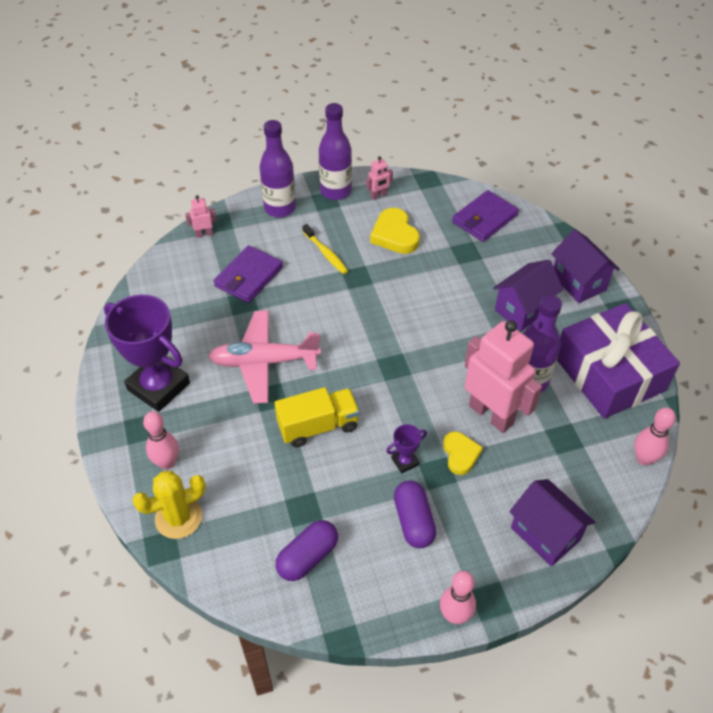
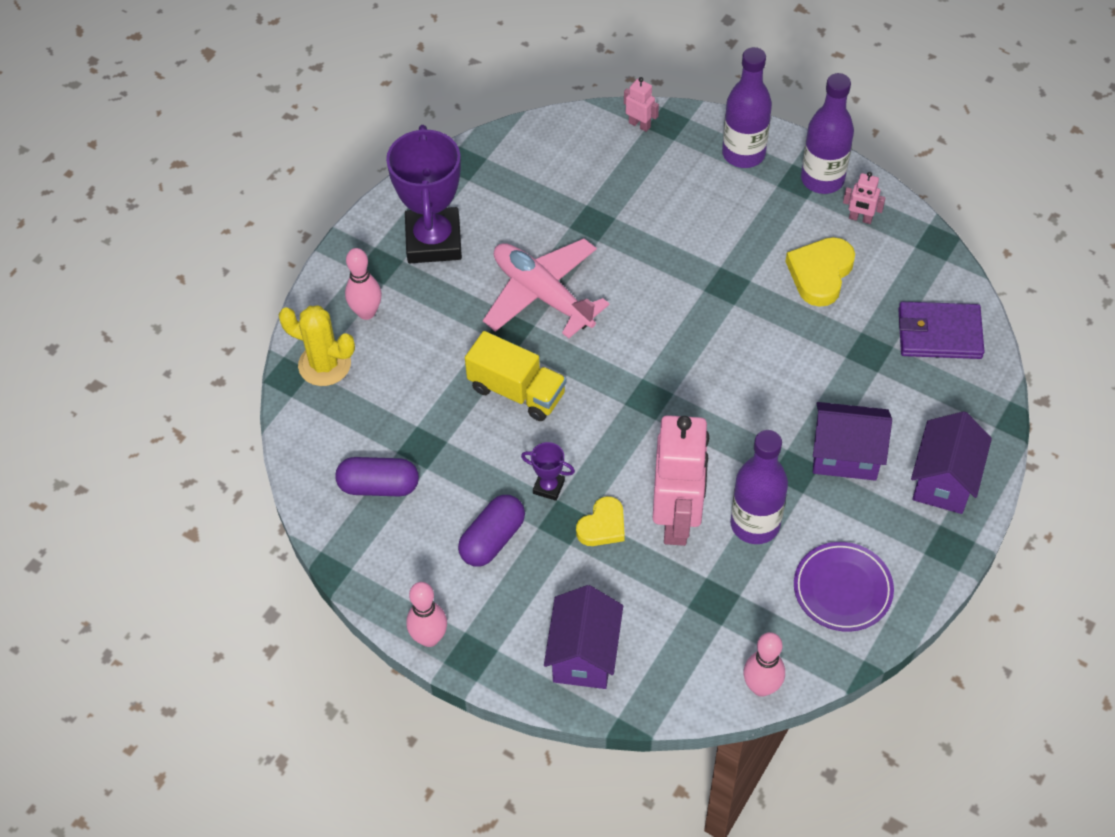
camera: 50 degrees right, 5 degrees up
purple wallet [214,245,283,303] -> none
yellow toothbrush [302,224,348,274] -> none
purple gift [557,303,680,419] -> purple plate [794,542,894,632]

